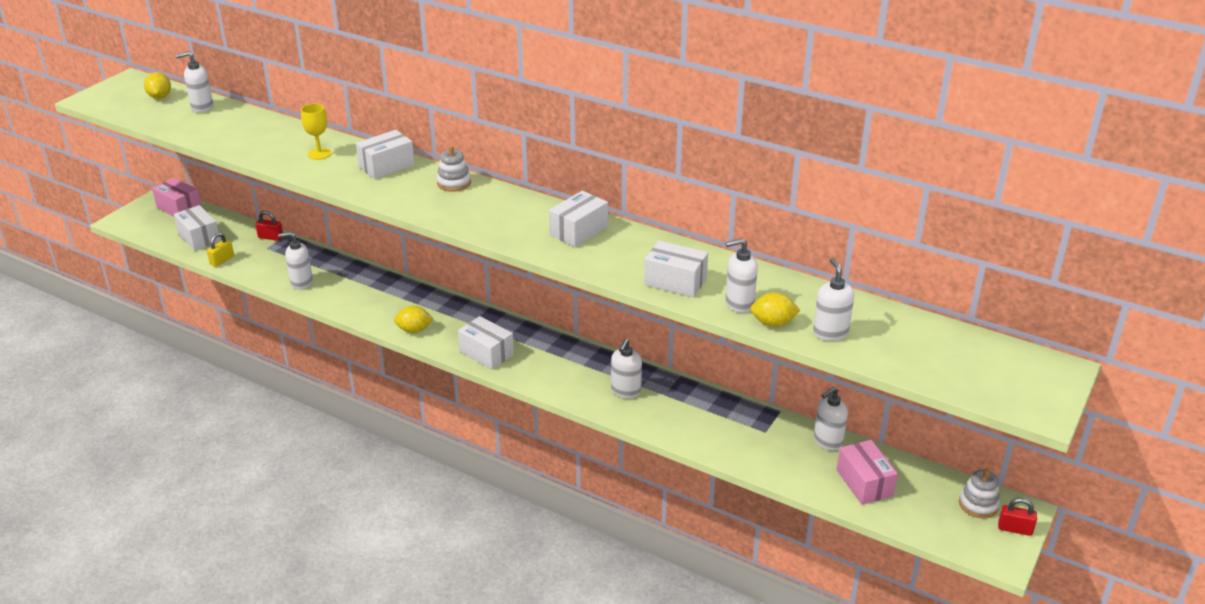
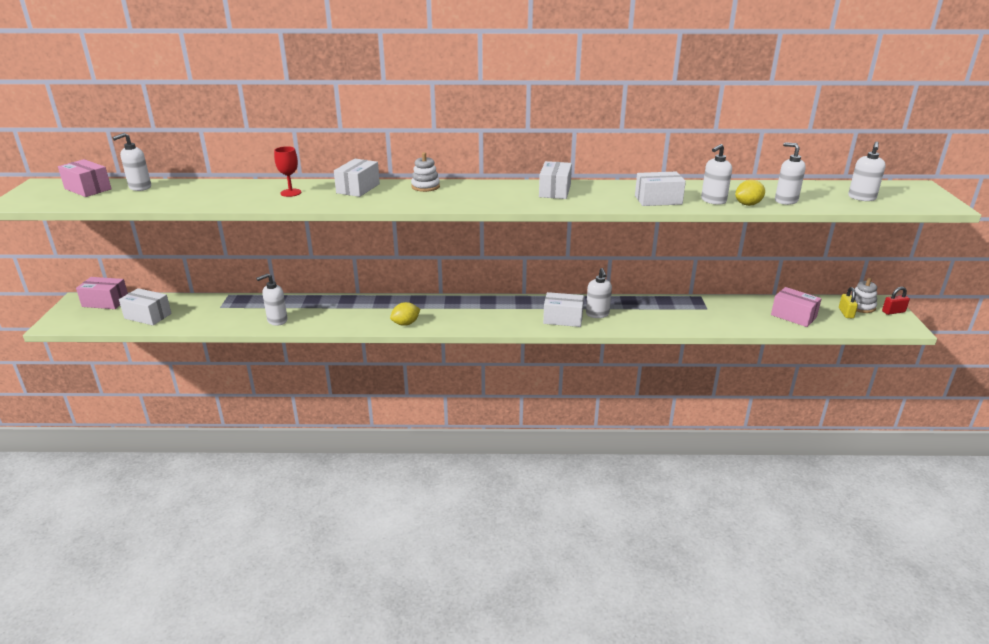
camera: 30 degrees left, 5 degrees down
yellow lemon [144,72,171,99] -> pink box [58,159,112,197]
yellow padlock [207,233,234,267] -> yellow padlock moved to [839,287,858,318]
red padlock [255,211,283,241] -> none
yellow goblet [301,103,331,160] -> red goblet [274,146,301,197]
white box [458,316,514,370] -> white box moved to [543,292,584,327]
white soap dispenser [814,387,848,450] -> white soap dispenser moved to [848,142,886,201]

